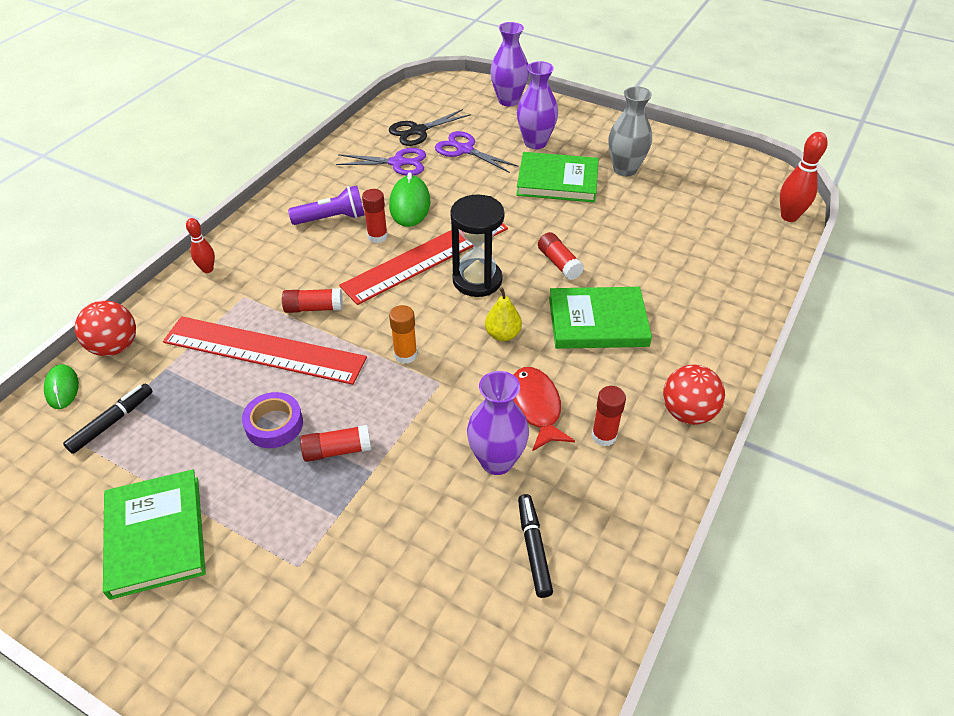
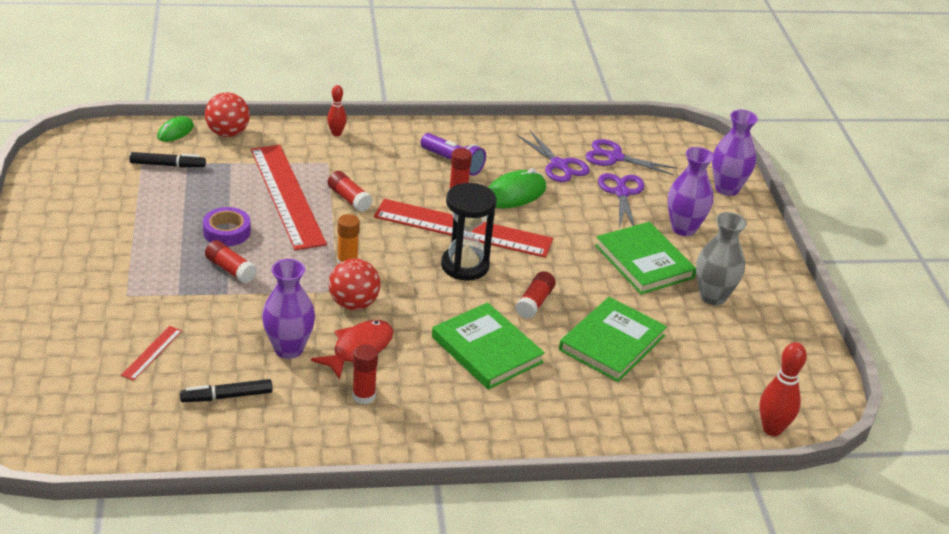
camera: 50 degrees right, 10 degrees down
green book [103,469,206,600] -> green book moved to [559,297,667,382]
black scissors [389,109,471,146] -> purple scissors [585,139,677,175]
yellow pear [485,287,522,341] -> none
black marker [518,494,553,598] -> black marker turned 150 degrees counterclockwise [180,379,273,402]
red ball [663,365,725,425] -> red ball moved to [329,258,380,310]
none -> red ruler [121,326,182,381]

